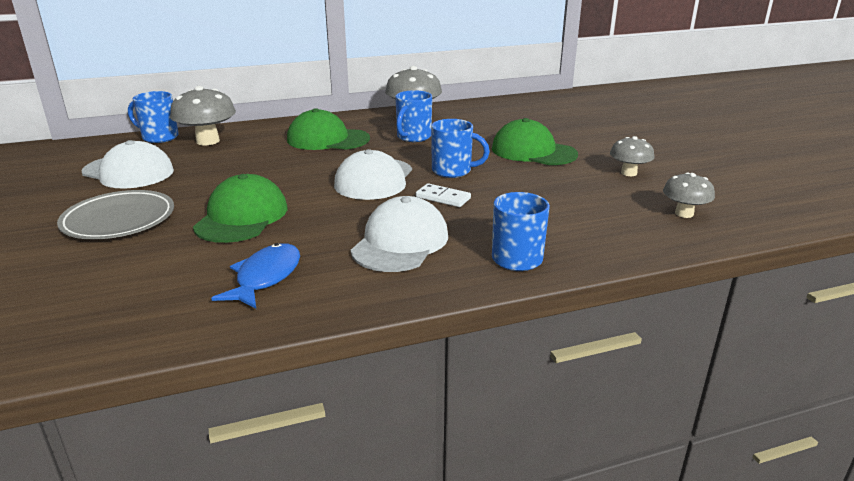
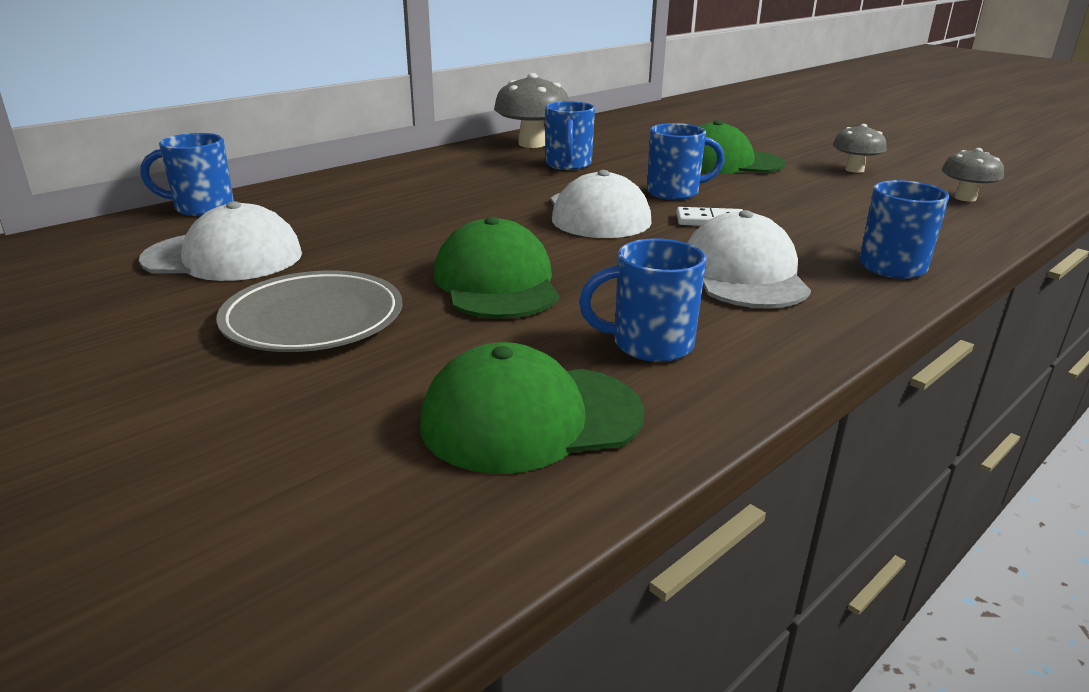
camera: 25 degrees left, 0 degrees up
grey mushroom [170,86,236,145] -> none
blue fish [211,243,300,309] -> blue mug [579,238,707,362]
green cap [287,108,370,150] -> green cap moved to [420,342,645,474]

